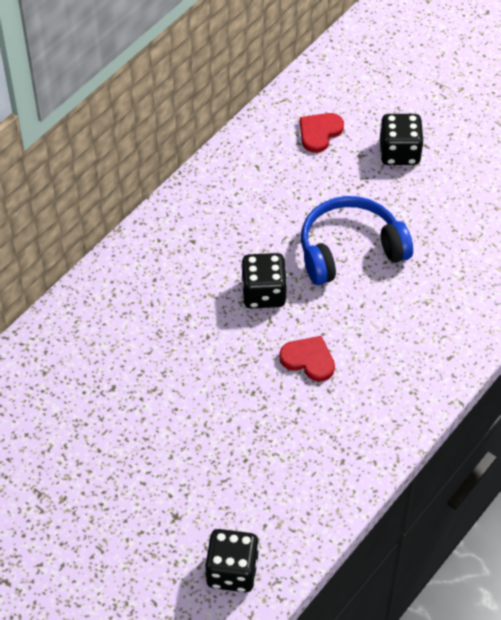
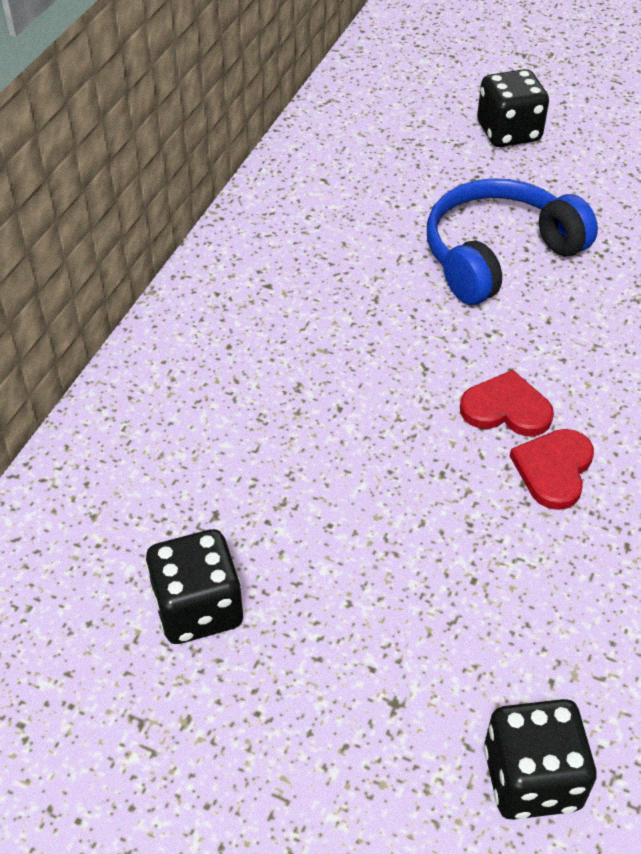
camera: 15 degrees left, 5 degrees down
black dice [241,253,287,308] -> black dice moved to [146,529,243,644]
red heart [300,113,344,153] -> red heart moved to [510,429,594,510]

